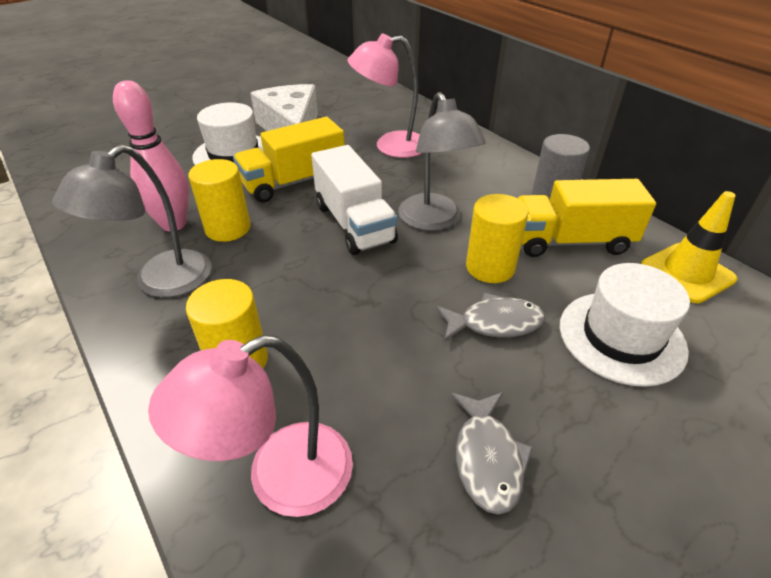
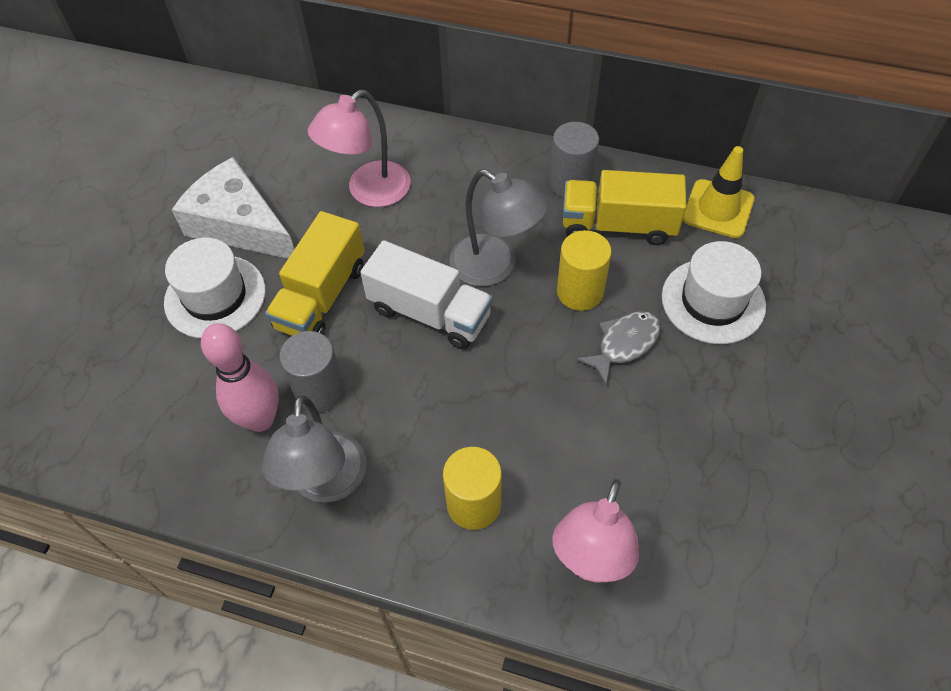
camera: 35 degrees left, 15 degrees up
yellow cylinder [188,159,250,242] -> grey cylinder [279,331,345,412]
grey fish [451,392,533,515] -> none
yellow truck [517,179,656,257] -> yellow truck turned 45 degrees clockwise [563,170,686,245]

